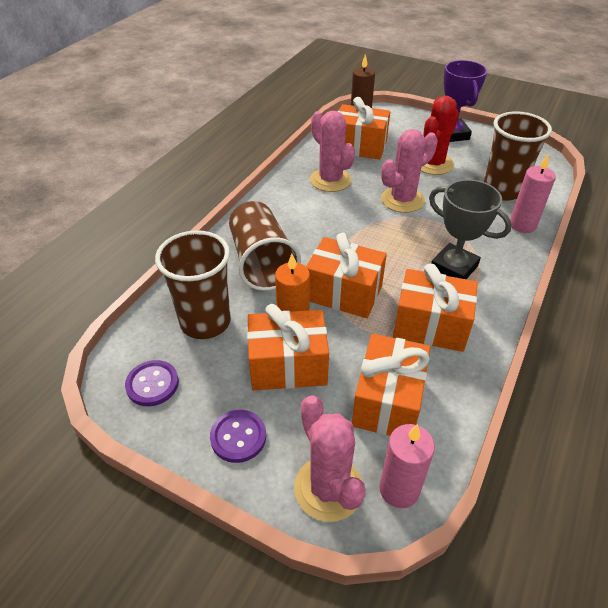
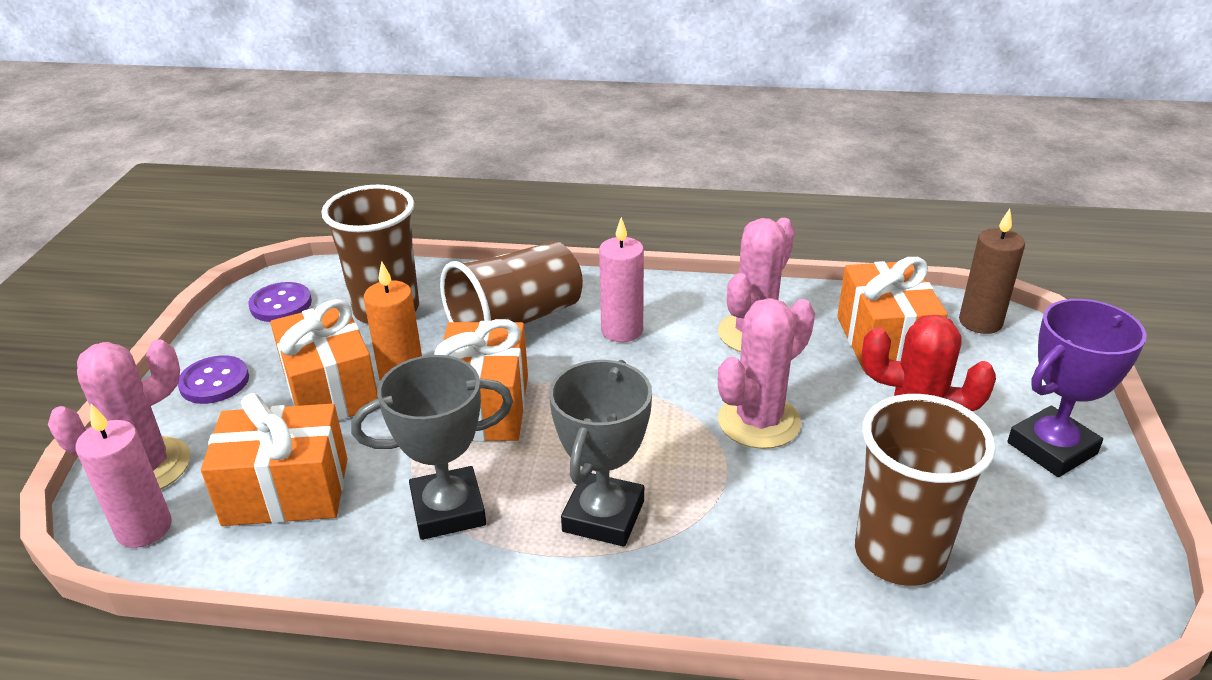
camera: 70 degrees right, 10 degrees down
pink cactus [381,129,438,213] -> pink cactus turned 75 degrees counterclockwise [718,298,815,449]
orange gift [393,263,478,352] -> grey trophy [351,355,513,540]
pink candle [510,155,556,233] -> pink candle moved to [599,217,644,342]

